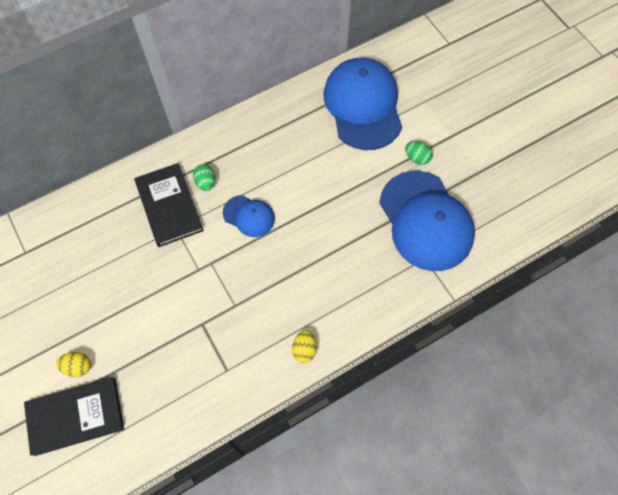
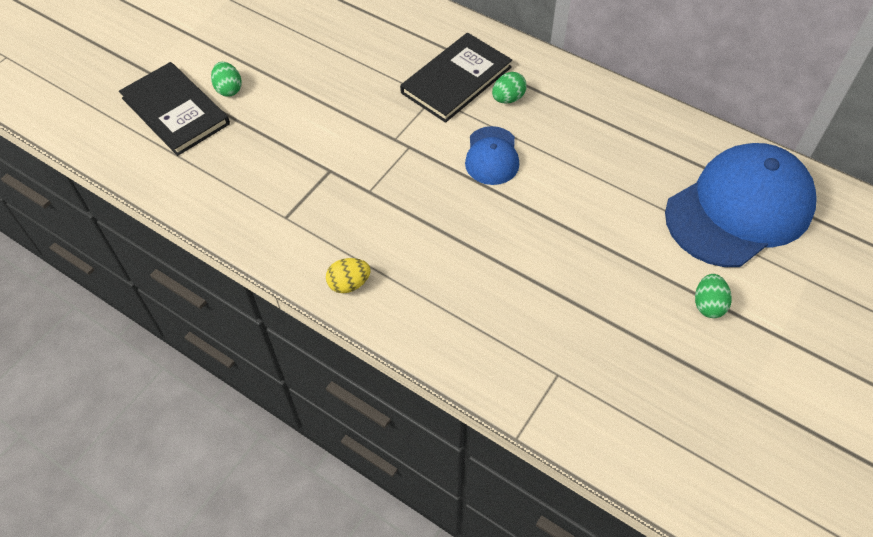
camera: 65 degrees right, 10 degrees down
yellow egg [56,352,91,377] -> green egg [211,62,242,97]
blue cap [379,171,475,271] -> none

